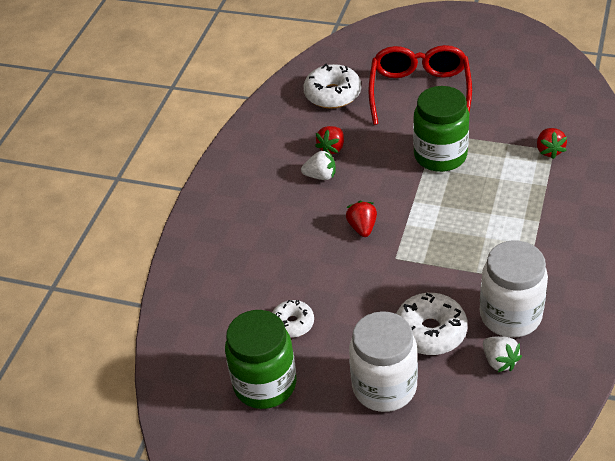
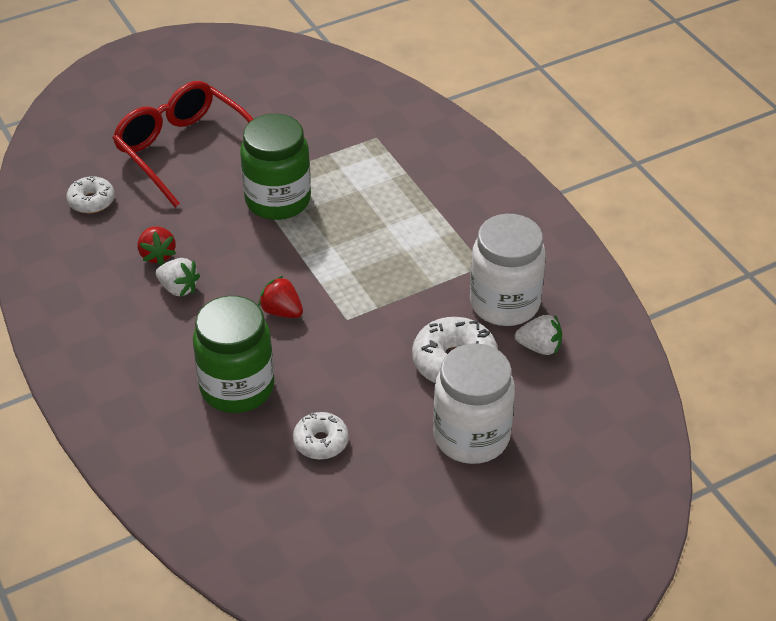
camera: 50 degrees left, 0 degrees up
green jar [225,310,296,409] -> green jar moved to [193,296,274,413]
white strawberry [301,150,336,180] -> white strawberry turned 75 degrees clockwise [156,258,200,297]
white donut [303,64,361,109] -> white donut [66,176,115,214], size x0.62
red strawberry [537,128,567,159] -> none

